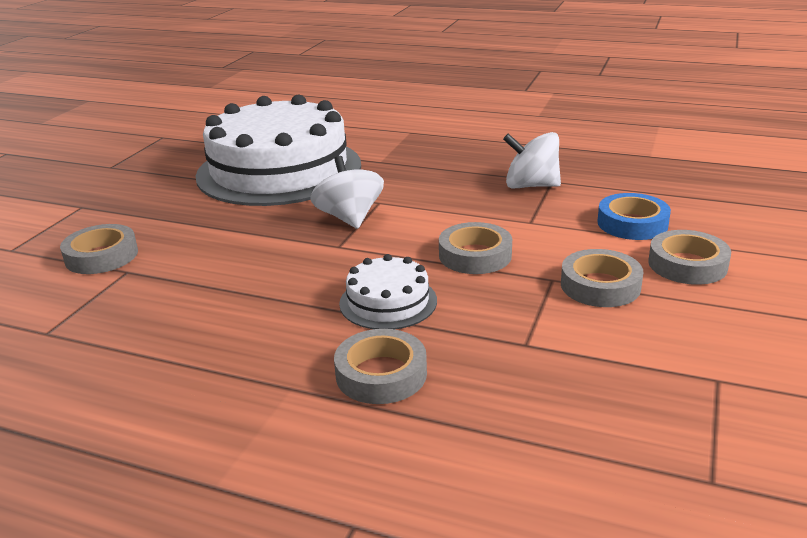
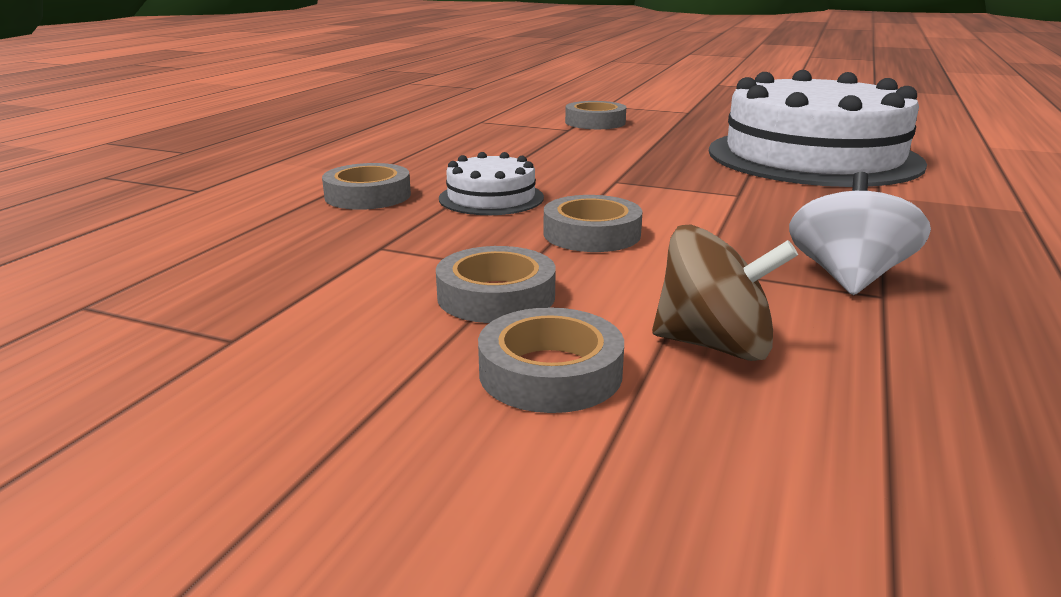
camera: 90 degrees right, 5 degrees down
white spinning top [310,156,384,229] -> none
blue tape [597,193,671,240] -> brown spinning top [652,224,798,361]

